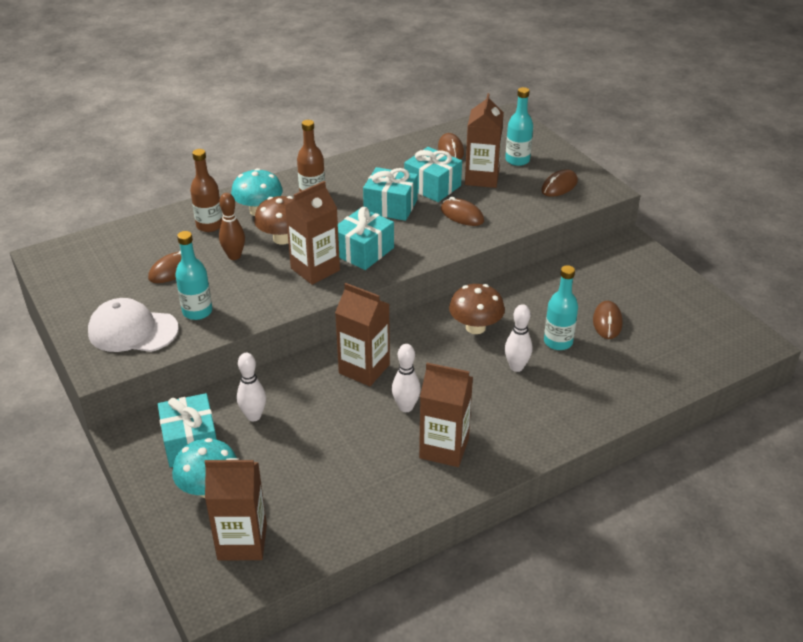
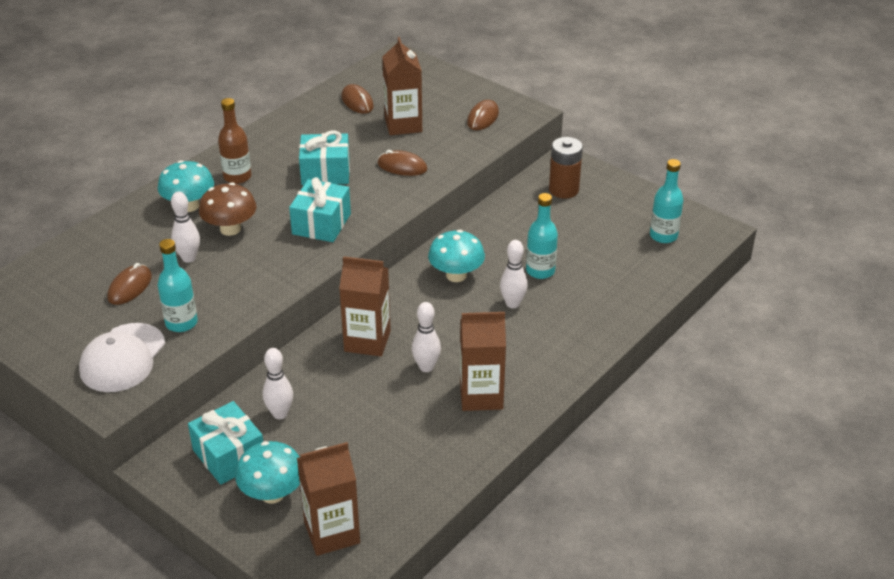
camera: 20 degrees left, 0 degrees up
white cap [88,298,179,352] -> white cap turned 60 degrees counterclockwise [79,323,165,392]
brown bottle [190,149,222,232] -> none
brown bowling pin [219,193,245,260] -> white bowling pin [171,192,200,263]
brown carton [285,181,340,285] -> none
turquoise gift [404,147,462,202] -> none
brown mushroom [449,284,505,334] -> turquoise mushroom [428,230,485,282]
turquoise bottle [505,87,533,166] -> turquoise bottle moved to [650,159,683,243]
brown mouse [593,301,623,339] -> none
none -> brown battery [549,137,583,199]

